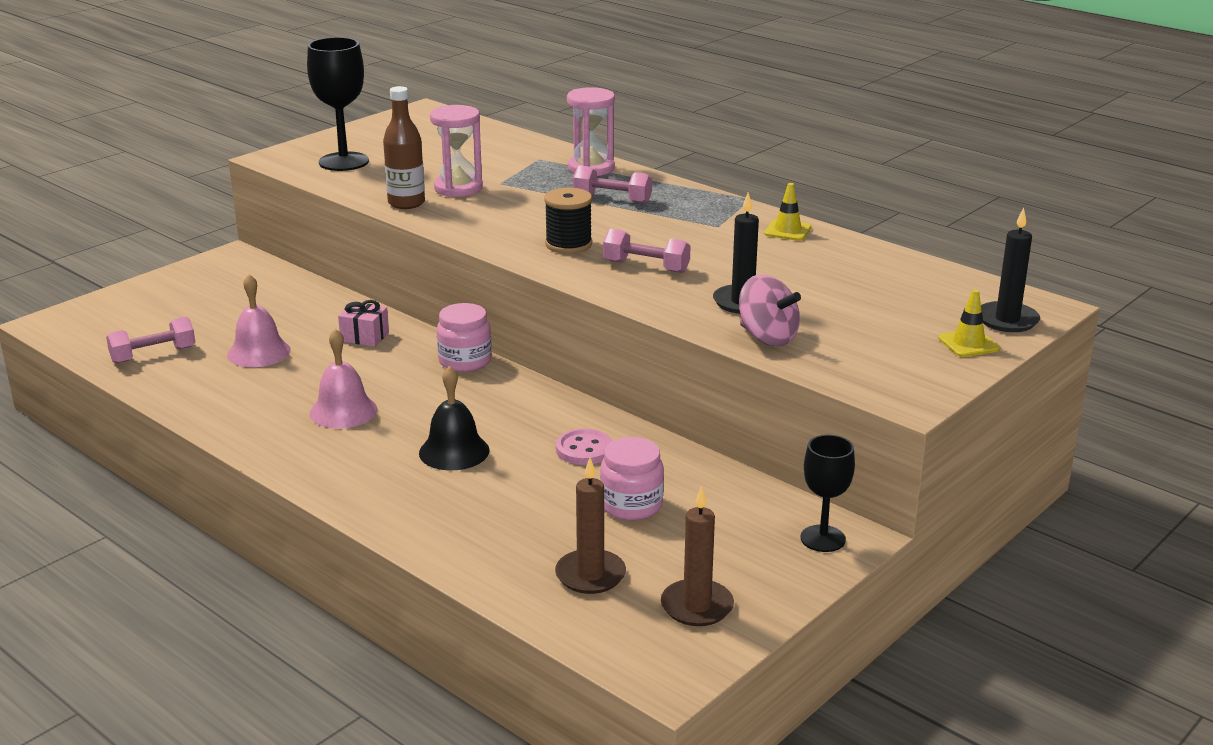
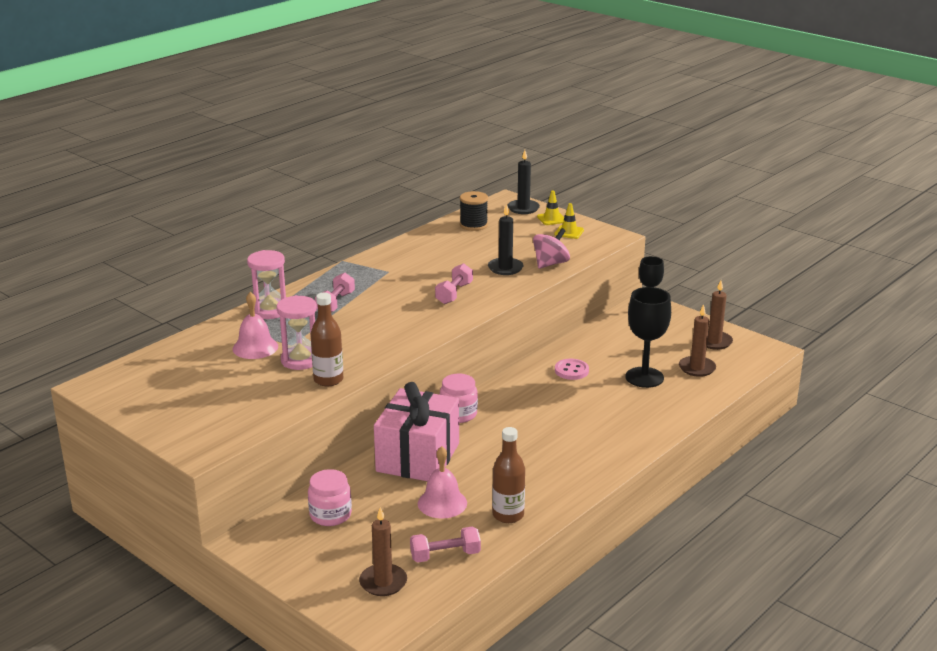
camera: 90 degrees left, 0 degrees up
pink dumbbell [106,317,196,364] -> pink dumbbell turned 75 degrees counterclockwise [410,526,481,562]
black goblet [307,37,369,171] -> black goblet moved to [626,287,671,388]
pink bell [310,328,377,429] -> pink bell moved to [233,292,278,359]
pink gift [338,300,389,347] -> pink gift [374,382,459,481], size x2.49
black bell [419,366,489,470] -> none
black spool [544,188,592,254] -> black spool moved to [460,191,488,231]
pink jar [600,437,664,520] -> pink jar moved to [308,469,352,526]
yellow traffic cone [764,183,812,241] -> yellow traffic cone moved to [554,203,584,239]
none -> brown candle [359,507,407,596]
none -> brown bottle [492,427,525,523]

